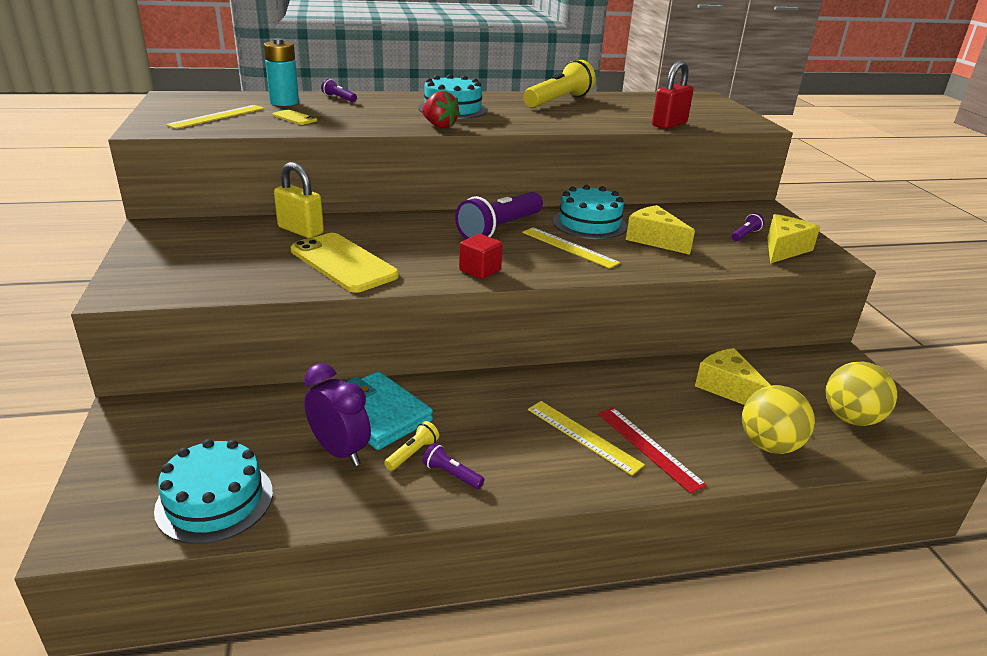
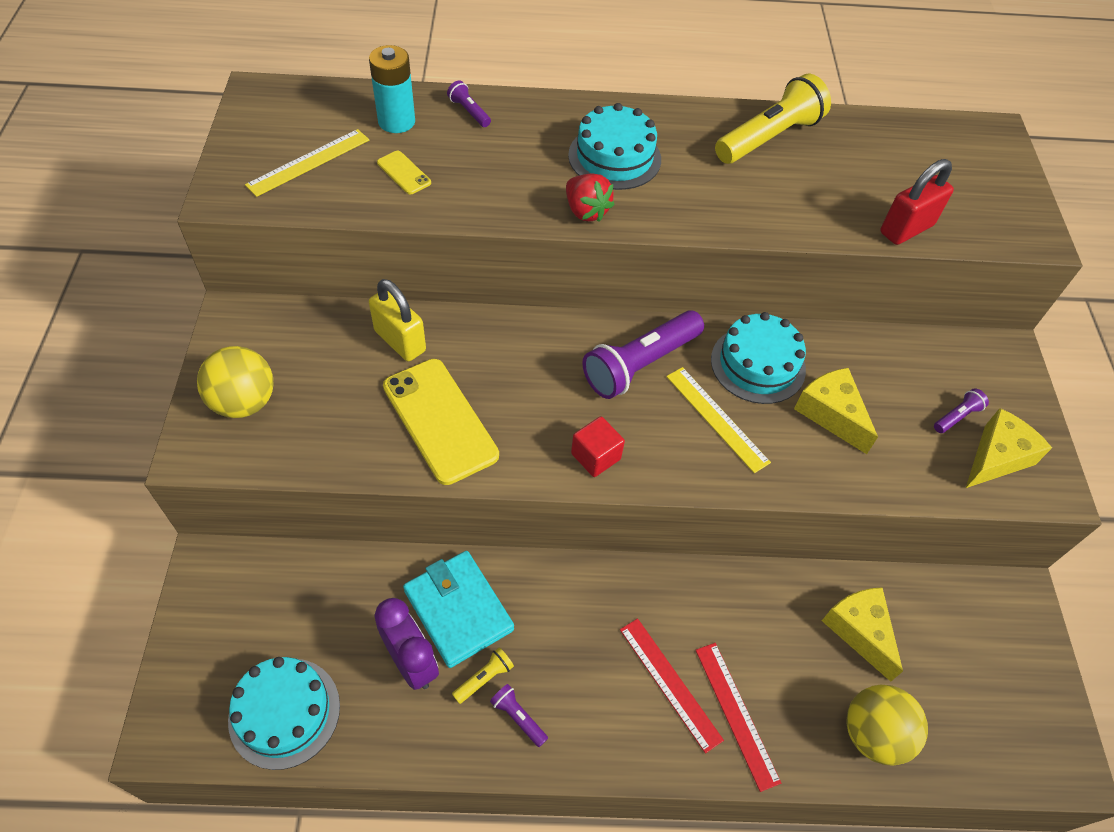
camera: 10 degrees right, 25 degrees up
yellow ruler [528,401,645,476] -> red ruler [620,618,724,754]
yellow ball [825,362,897,426] -> yellow ball moved to [197,346,274,418]

